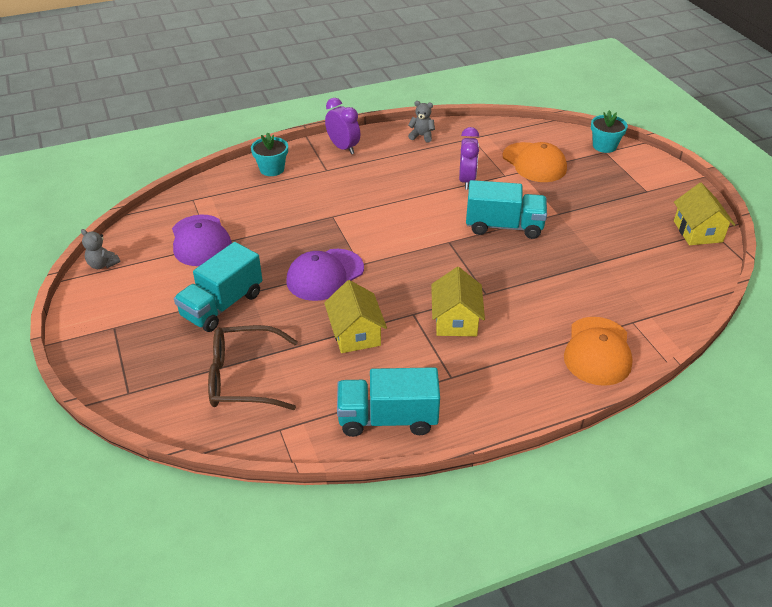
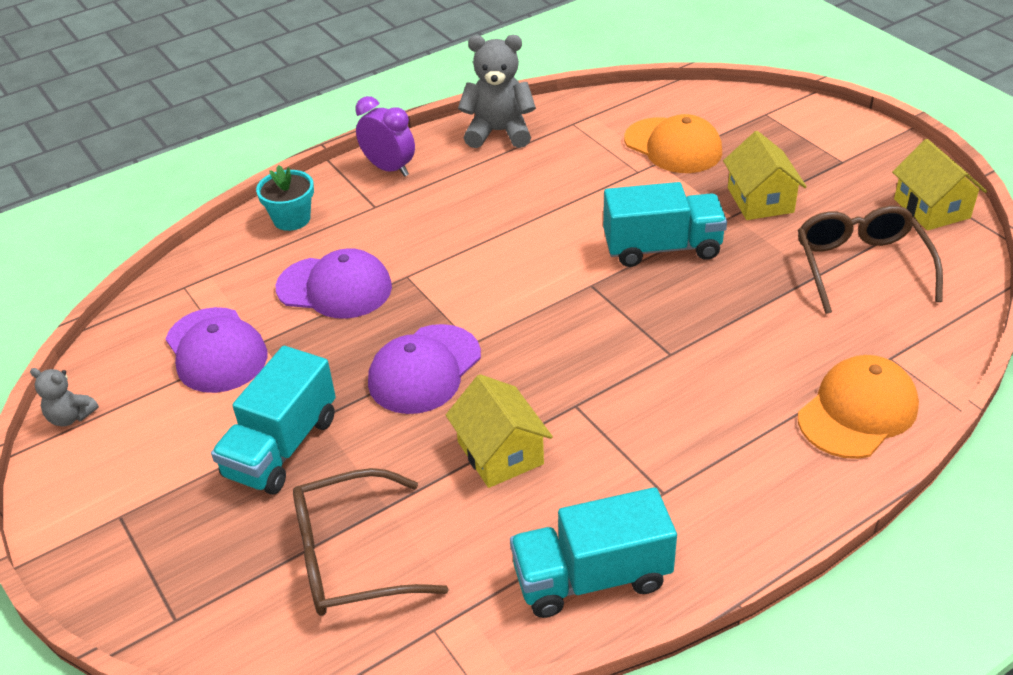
camera: 10 degrees left, 0 degrees up
grey teddy bear [408,101,435,143] -> grey teddy bear [458,35,536,148], size x1.87
yellow house [431,267,485,336] -> yellow house moved to [723,131,807,220]
purple clock [459,127,479,190] -> none
orange cap [564,317,633,386] -> orange cap turned 135 degrees counterclockwise [798,355,919,459]
turquoise flower pot [591,110,628,153] -> none
none -> purple cap [276,248,392,319]
none -> brown glasses [798,206,943,314]

